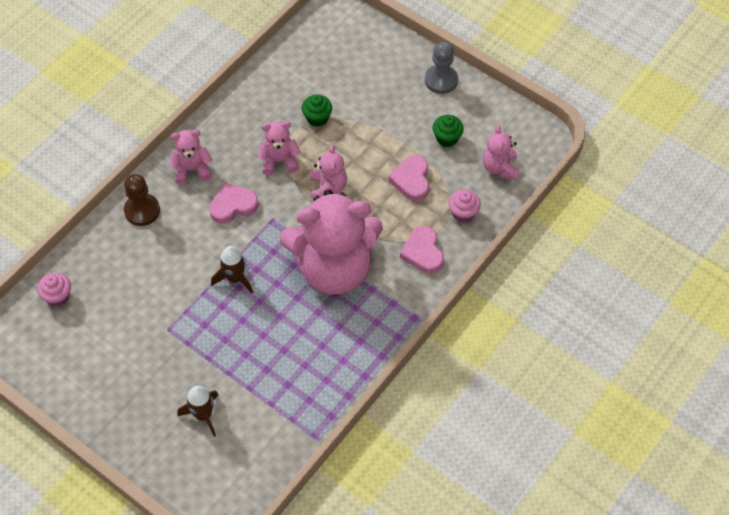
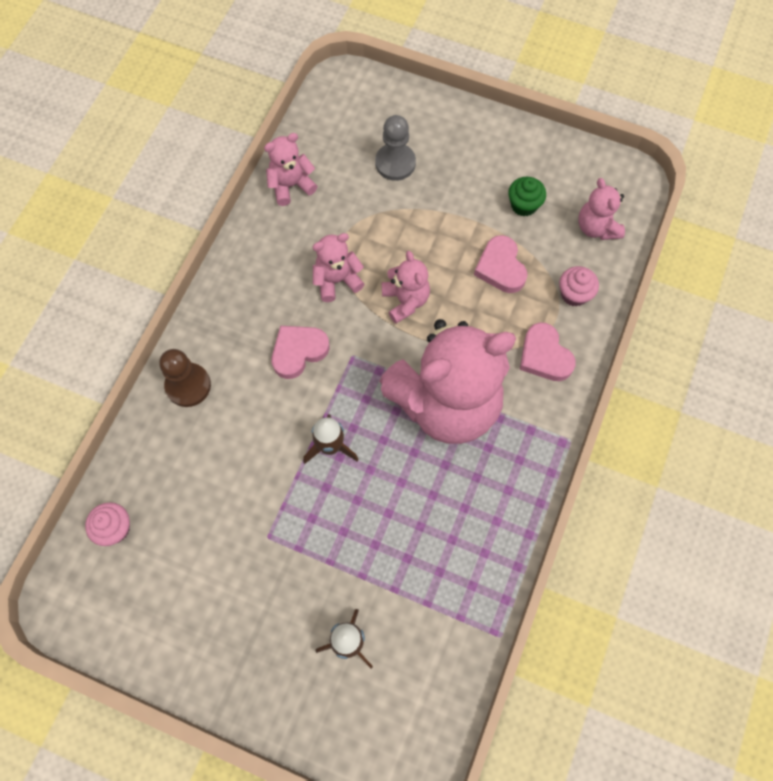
camera: 15 degrees left, 10 degrees up
pink teddy bear [170,130,212,185] -> pink teddy bear moved to [264,133,318,206]
green cupcake [302,94,332,127] -> none
grey pawn [425,42,458,94] -> grey pawn moved to [375,115,416,181]

